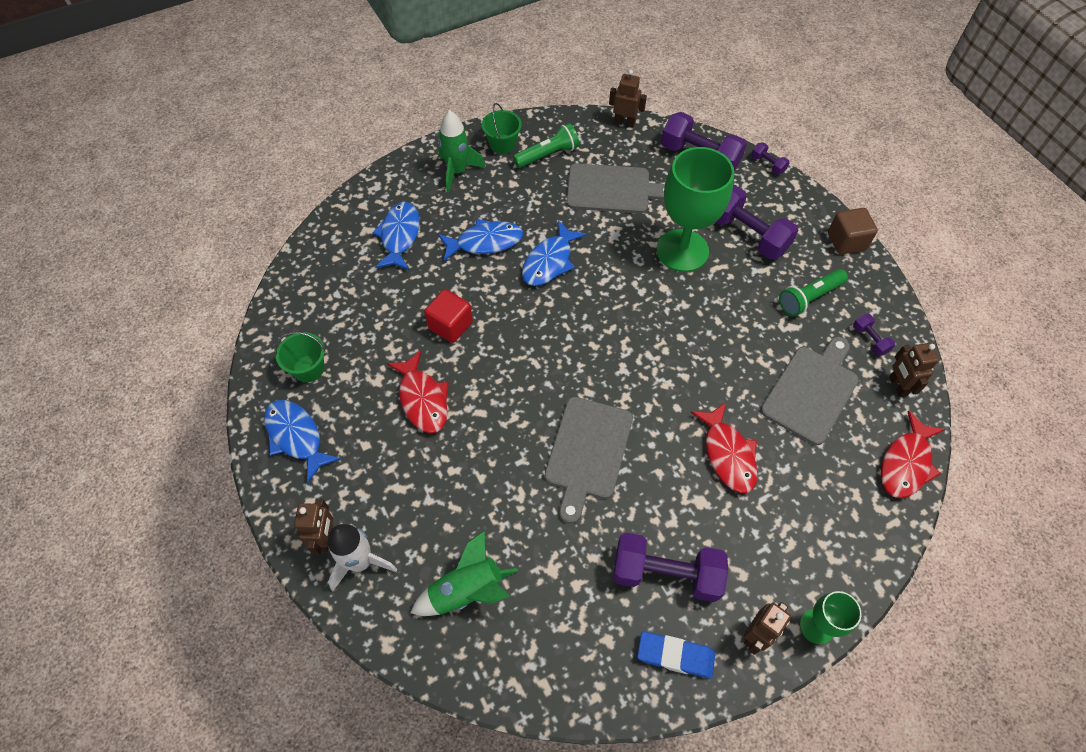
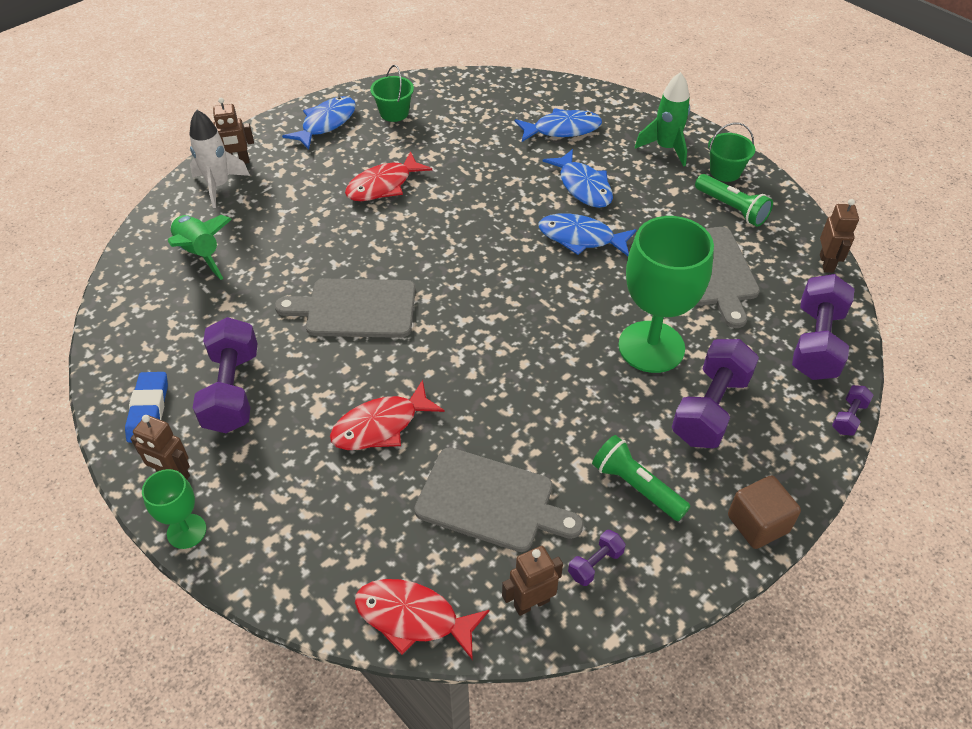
camera: 75 degrees right, 10 degrees down
red cube [424,289,473,343] -> none

